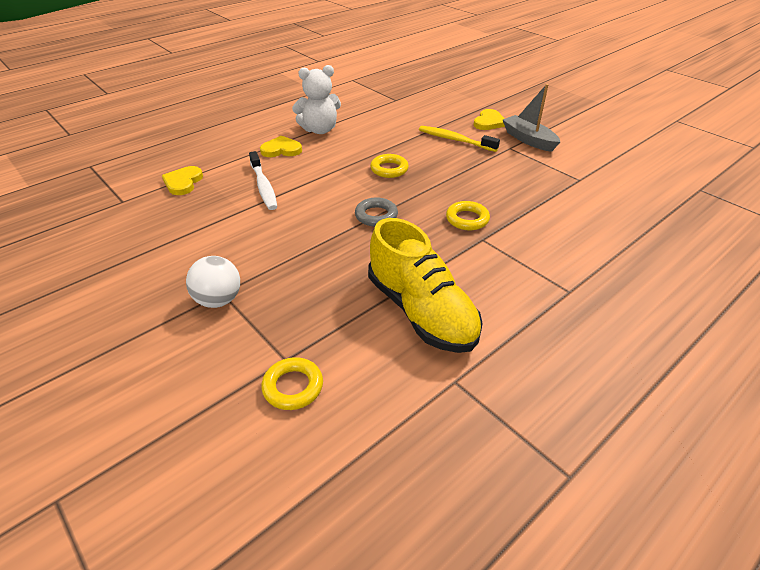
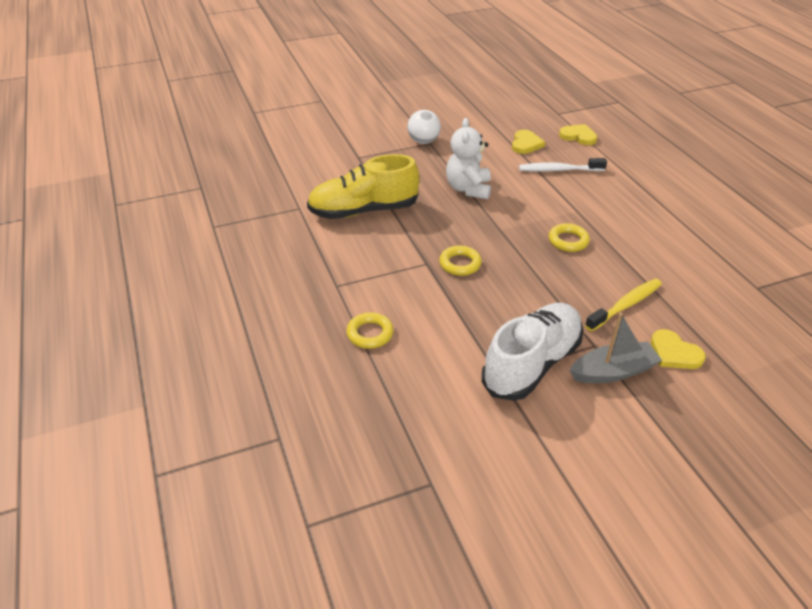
camera: 110 degrees right, 0 degrees up
yellow heart [260,136,302,157] -> yellow heart moved to [512,130,545,154]
yellow ring [261,357,323,410] -> yellow ring moved to [346,312,394,349]
white teddy bear [292,65,341,134] -> white teddy bear moved to [446,118,491,199]
grey ring [355,197,398,227] -> none
none -> white shoe [482,303,583,401]

